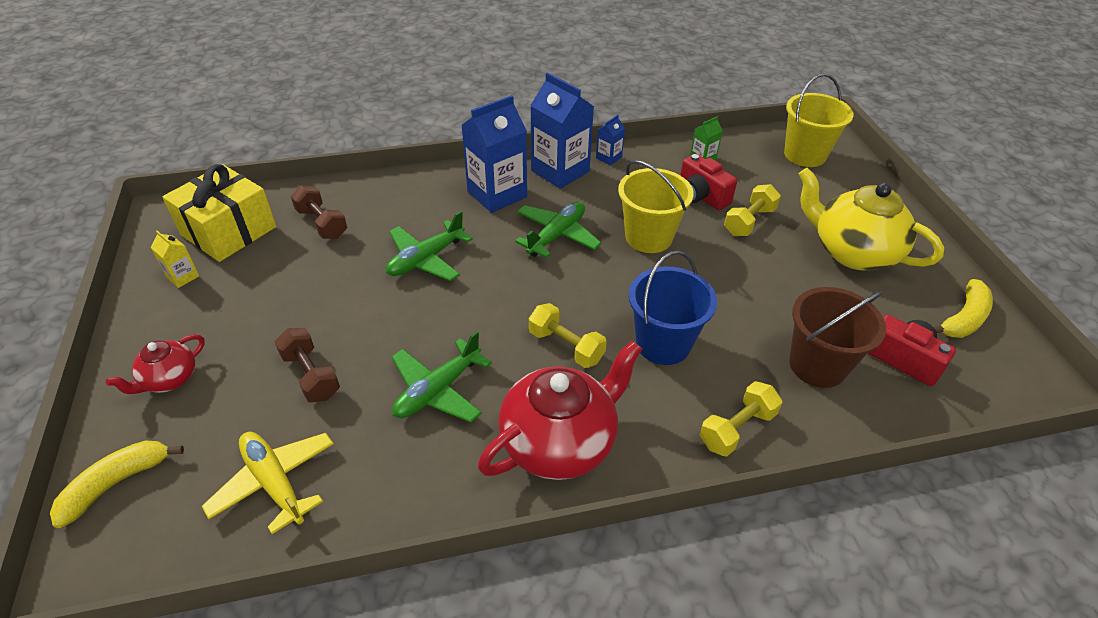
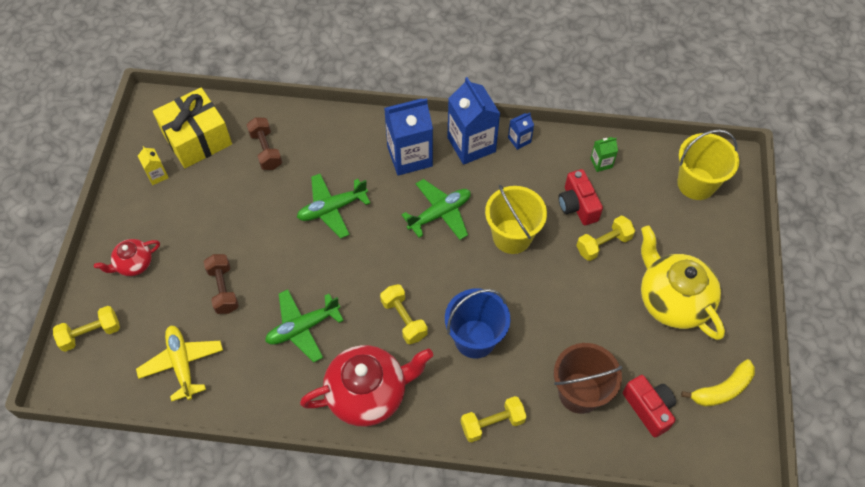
camera: 20 degrees right, 15 degrees up
yellow banana [50,440,184,528] -> yellow dumbbell [53,306,120,352]

